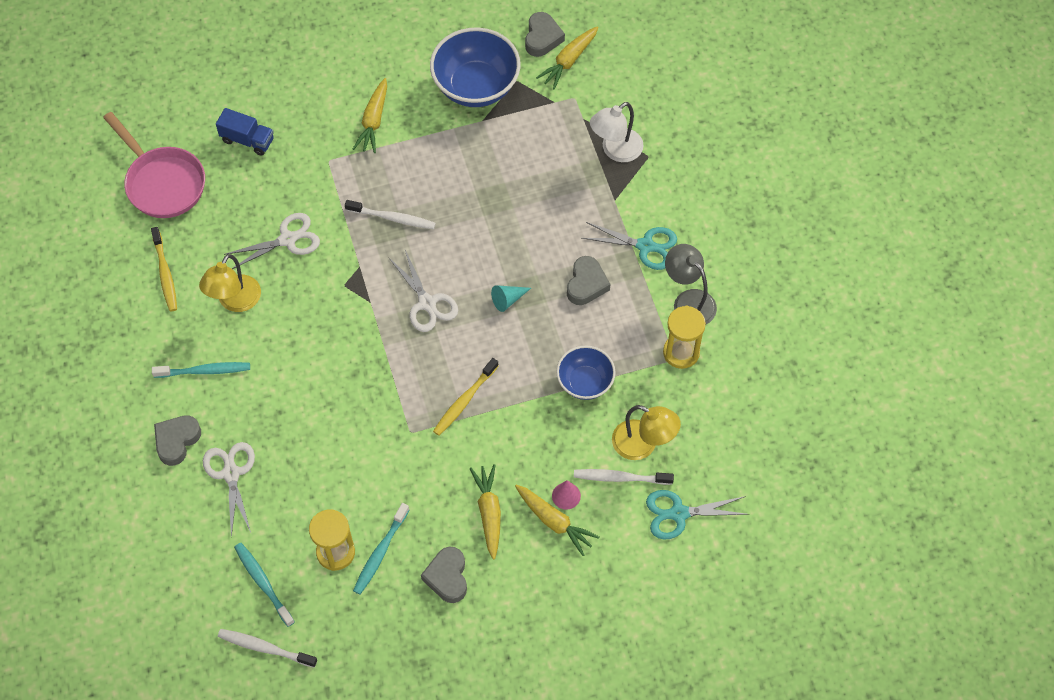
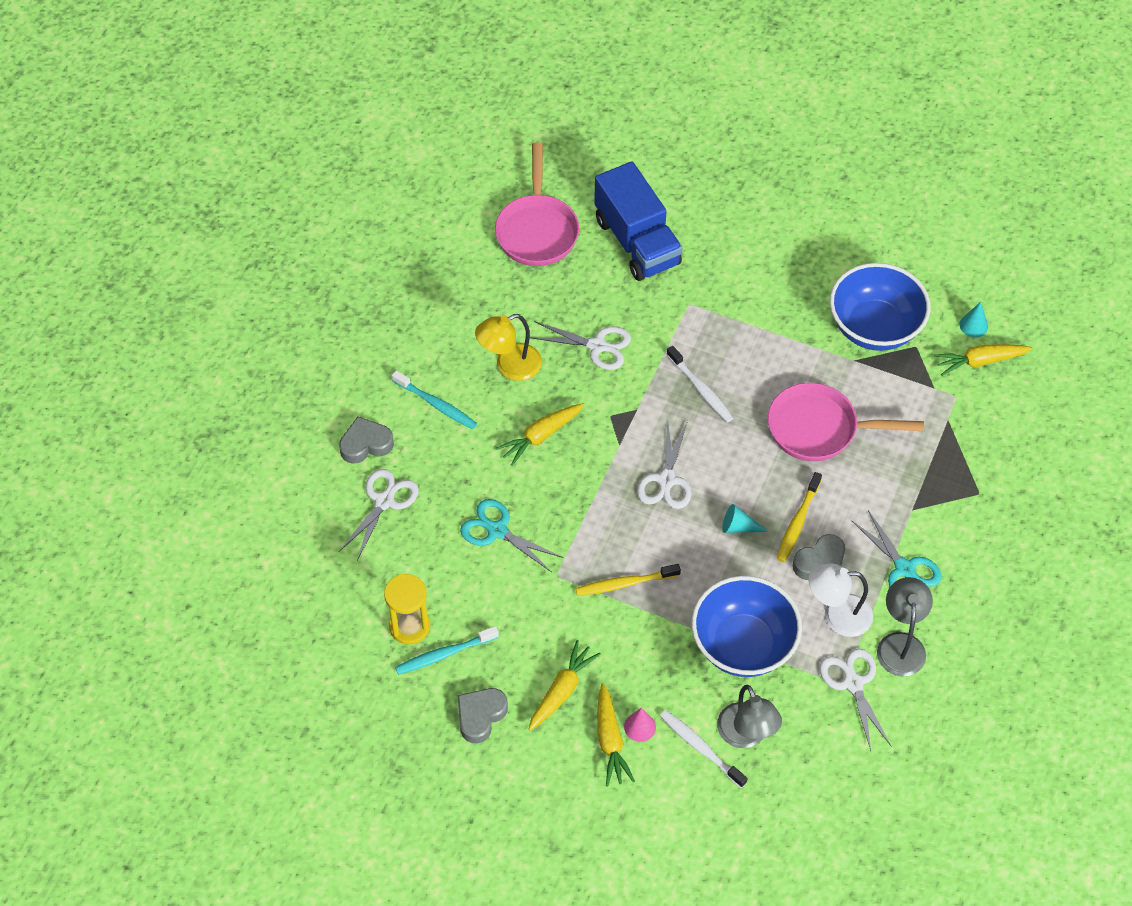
camera: 40 degrees right, 5 degrees down
yellow toothbrush [151,227,177,312] -> yellow toothbrush moved to [777,472,822,562]
blue truck [216,108,274,156] -> blue truck [594,161,682,281], size x1.90
white toothbrush [218,629,317,668] -> none
turquoise toothbrush [234,543,295,627] -> none
yellow carrot [353,78,387,153] -> yellow carrot moved to [496,403,584,466]
grey heart [525,12,565,57] -> turquoise cone [960,302,988,337]
blue bowl [556,346,616,400] -> blue bowl [692,576,802,677], size x1.67
white lamp [590,102,644,162] -> white lamp moved to [809,563,873,637]
yellow lamp [612,405,681,460] -> grey lamp [717,685,782,748]
turquoise scissors [646,490,749,539] -> turquoise scissors moved to [460,499,563,572]
yellow hourglass [663,305,706,369] -> white scissors [820,648,891,751]
none -> pink pan [768,383,924,461]

